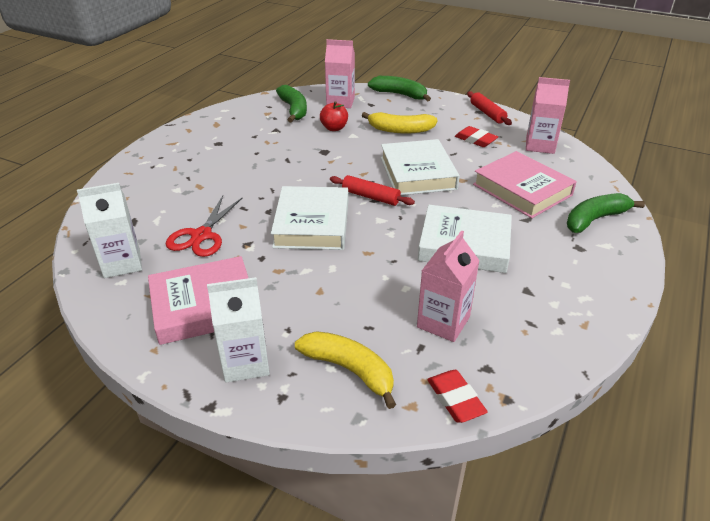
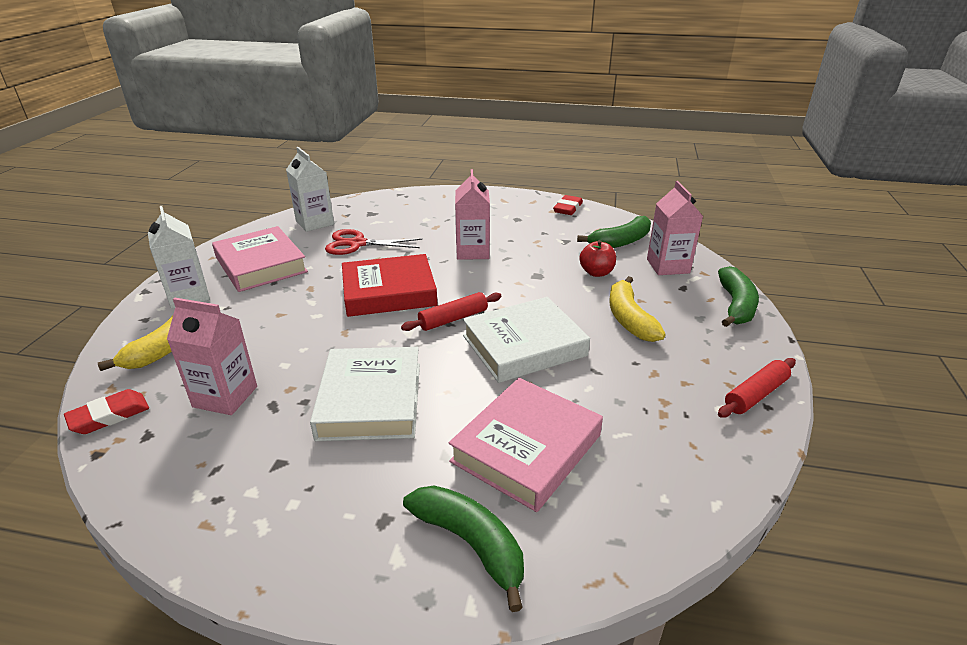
camera: 75 degrees right, 5 degrees down
white book [271,186,348,250] -> red book [342,254,438,317]
red rolling pin [330,175,415,206] -> red rolling pin turned 45 degrees clockwise [401,292,502,331]
red eraser [455,126,498,147] -> red eraser moved to [553,195,583,215]
pink carton [526,77,570,154] -> pink carton moved to [455,169,490,260]

